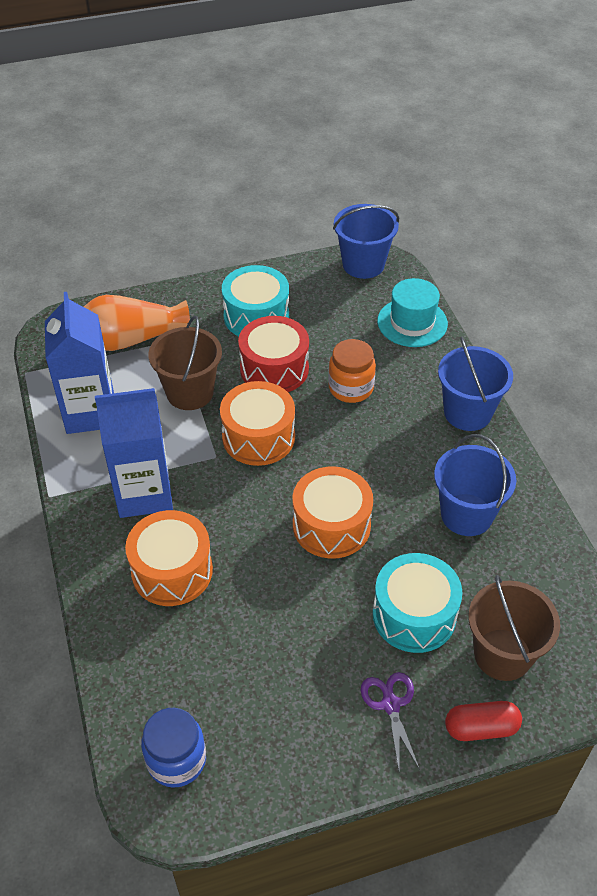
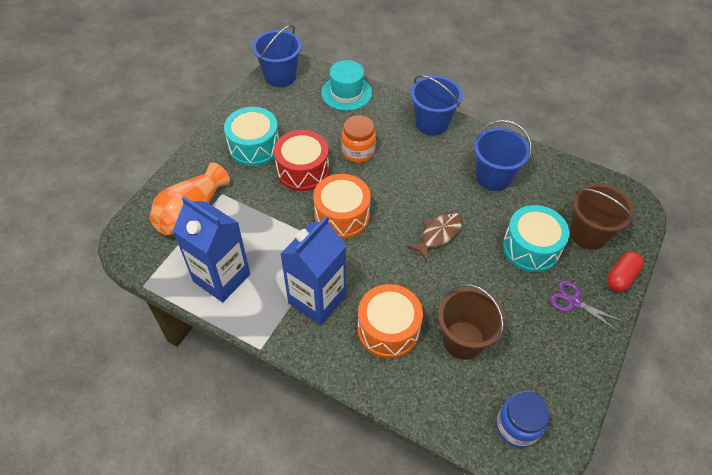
camera: 45 degrees left, 5 degrees up
brown bucket [148,315,222,410] -> brown bucket moved to [438,284,506,360]
orange drum [293,466,373,558] -> brown fish [407,212,463,262]

